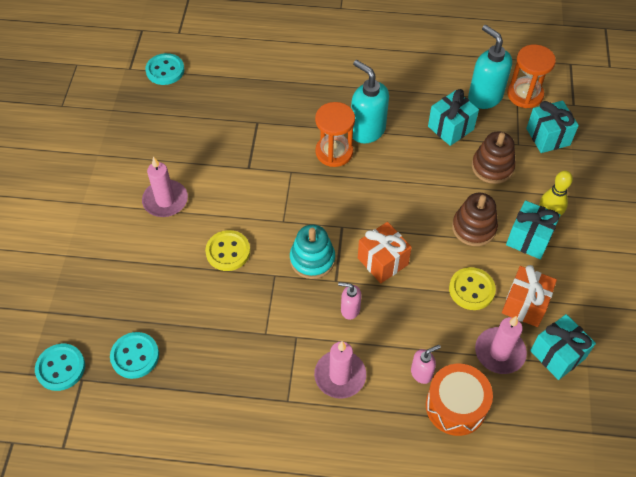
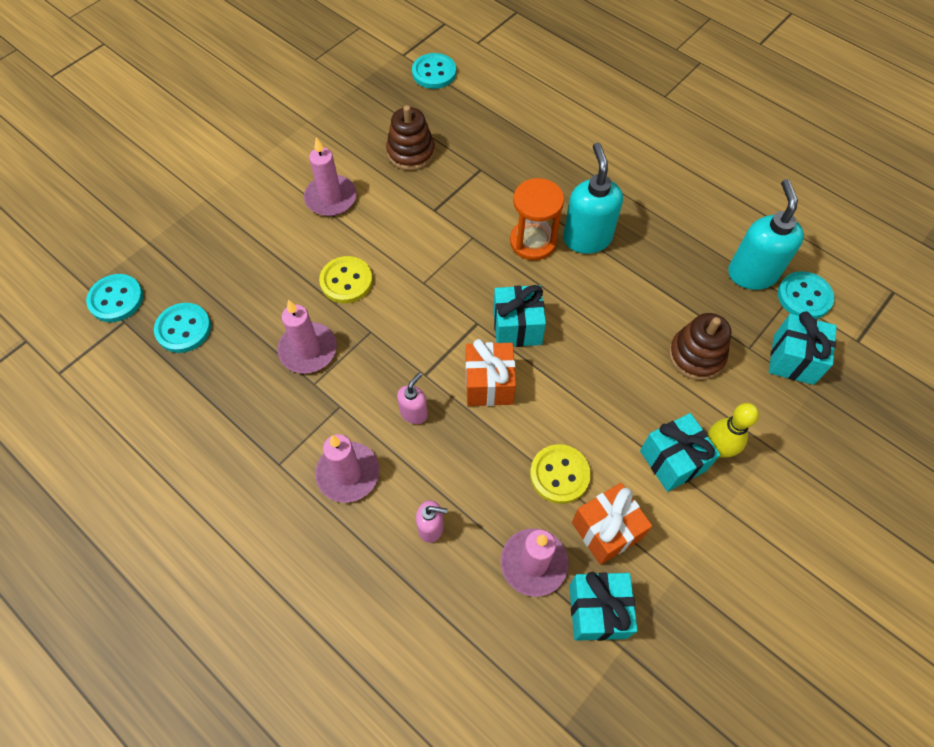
camera: 35 degrees right, 5 degrees up
turquoise stacking toy [290,225,335,279] -> none
pink soap dispenser [338,282,362,320] -> pink soap dispenser turned 75 degrees clockwise [397,373,428,424]
orange drum [426,364,493,436] -> none
turquoise gift [428,89,479,146] -> turquoise gift moved to [493,285,546,347]
brown stacking toy [452,193,498,246] -> brown stacking toy moved to [386,105,435,171]
orange hourglass [507,44,556,108] -> turquoise button [778,271,834,319]
none -> pink candle [277,300,337,373]

